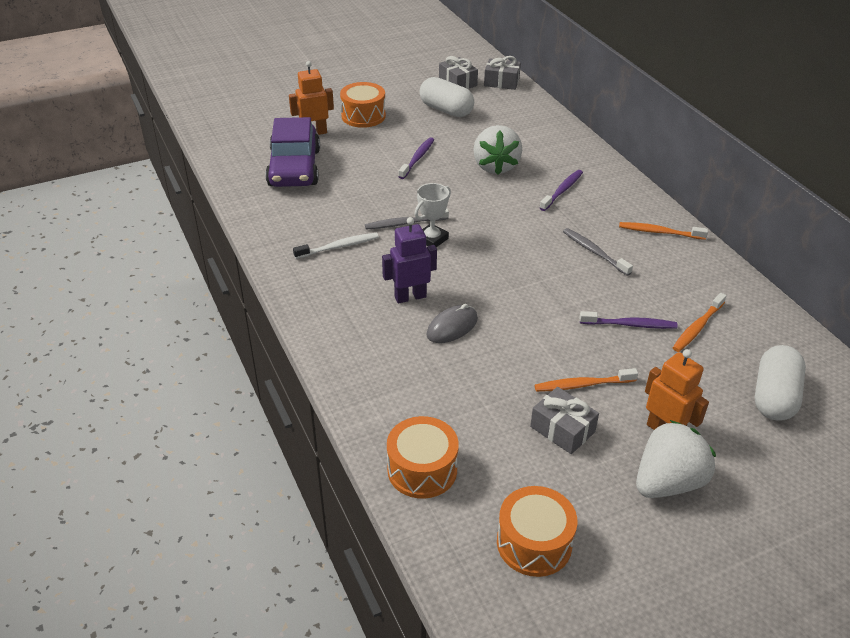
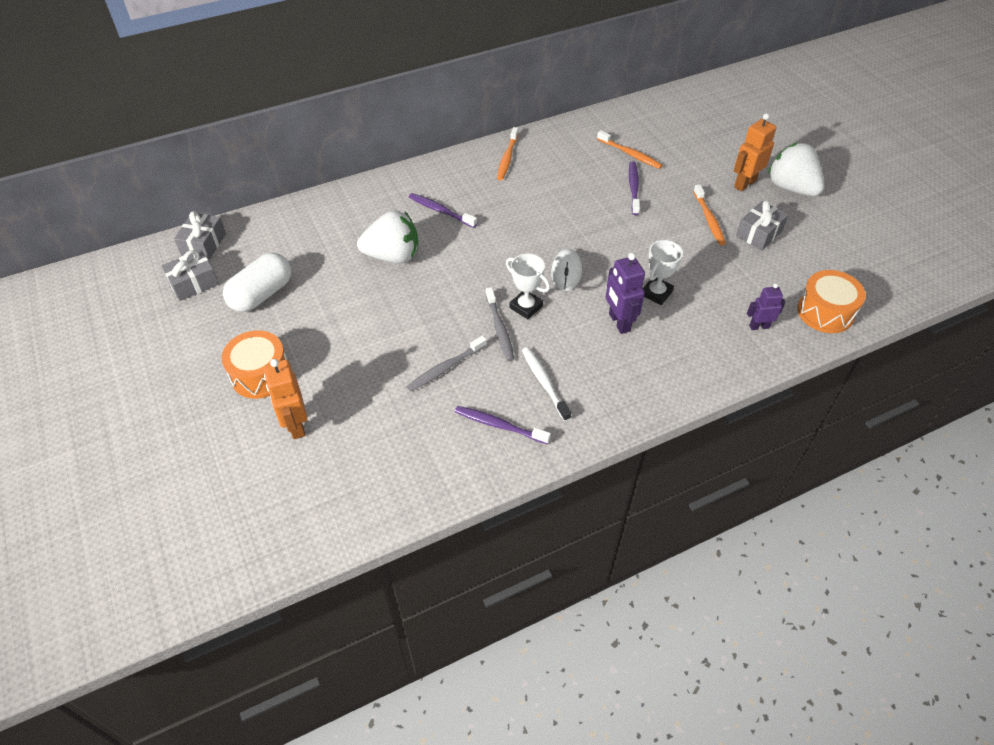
camera: 90 degrees left, 10 degrees up
purple car [265,117,320,187] -> none
purple toothbrush [398,137,434,179] -> purple toothbrush moved to [455,406,551,444]
grey mouse [426,304,478,343] -> white trophy [643,240,683,305]
orange drum [497,486,578,577] -> none
grey toothbrush [563,228,633,276] -> grey toothbrush moved to [406,335,487,392]
white capsule [755,345,806,421] -> none
none -> white mouse [551,249,582,291]
none -> purple robot [747,284,786,330]

